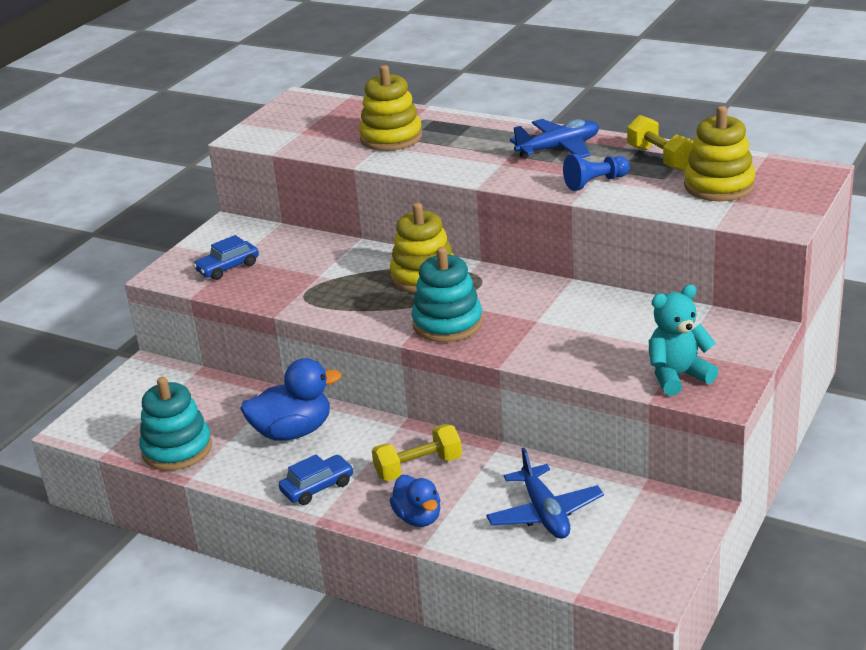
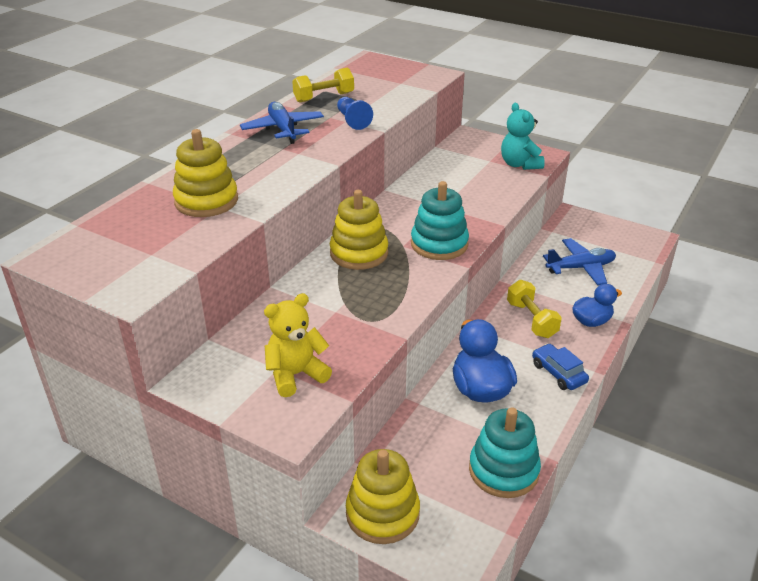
camera: 90 degrees left, 5 degrees up
blue car [193,235,259,280] -> yellow teddy bear [264,293,332,397]
yellow stacking toy [684,106,755,201] -> yellow stacking toy moved to [346,449,420,544]

